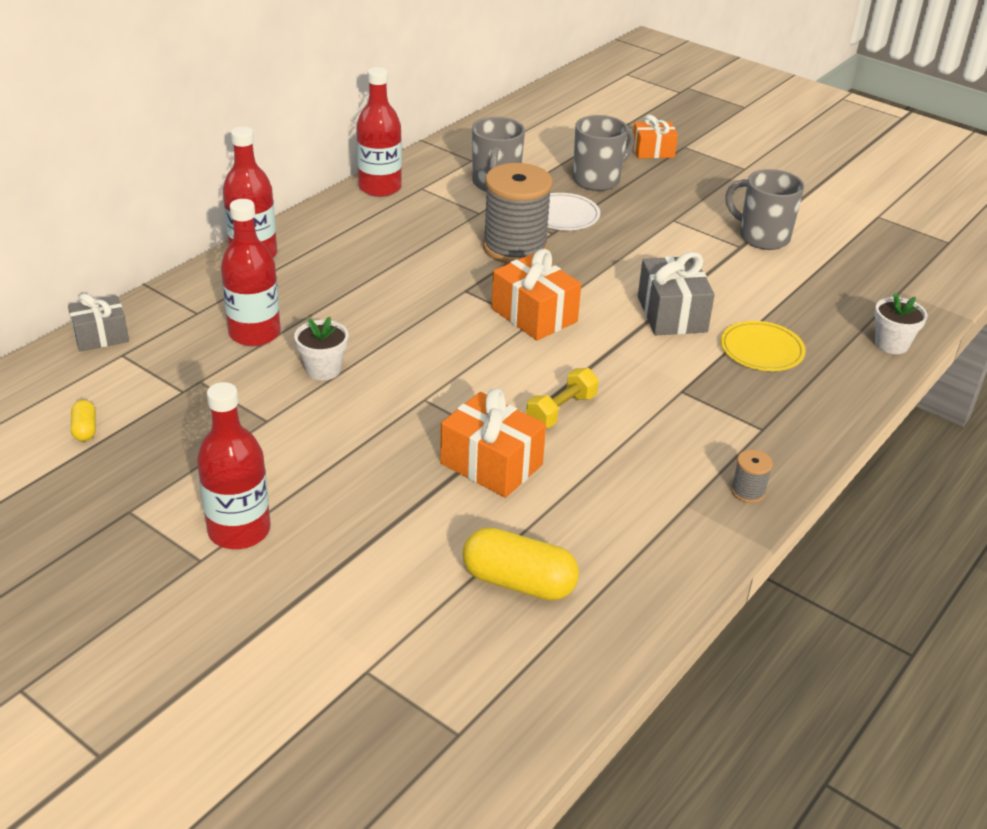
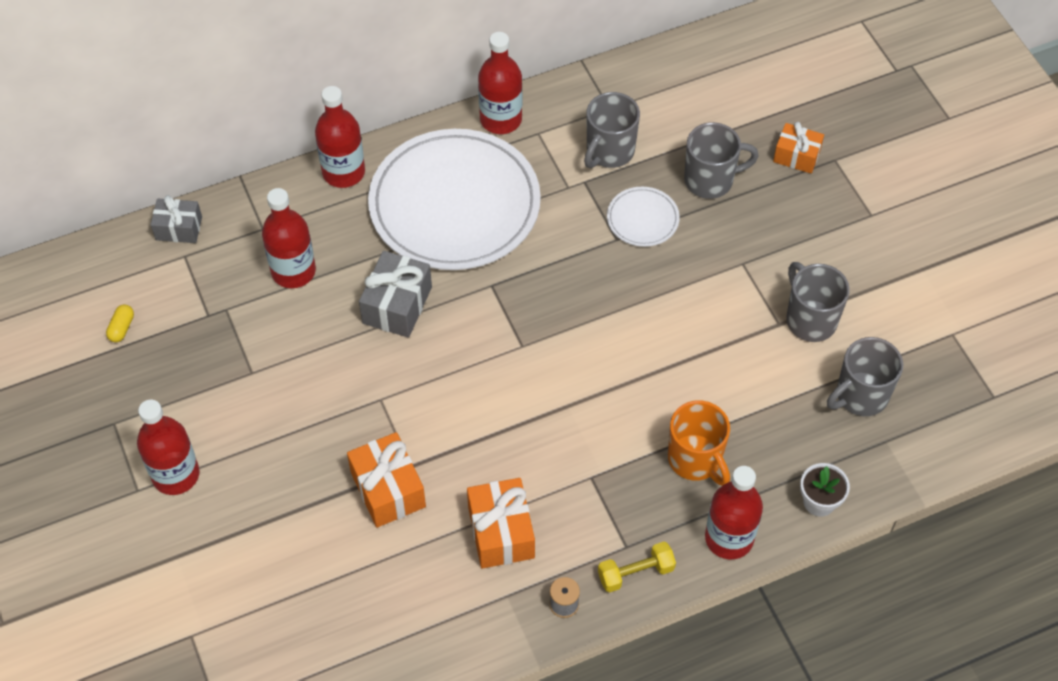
camera: 30 degrees right, 20 degrees up
white flower pot [294,316,348,380] -> none
yellow capsule [463,527,579,600] -> none
grey spool [483,163,553,264] -> none
orange gift [491,249,581,341] -> orange gift moved to [467,478,535,569]
yellow dumbbell [526,368,599,428] -> yellow dumbbell moved to [598,542,676,592]
grey gift [638,252,715,335] -> grey gift moved to [359,251,432,338]
yellow plate [721,321,806,371] -> orange mug [668,401,730,486]
none -> white plate [368,129,541,270]
none -> red bottle [705,466,763,559]
none -> grey mug [827,337,903,416]

